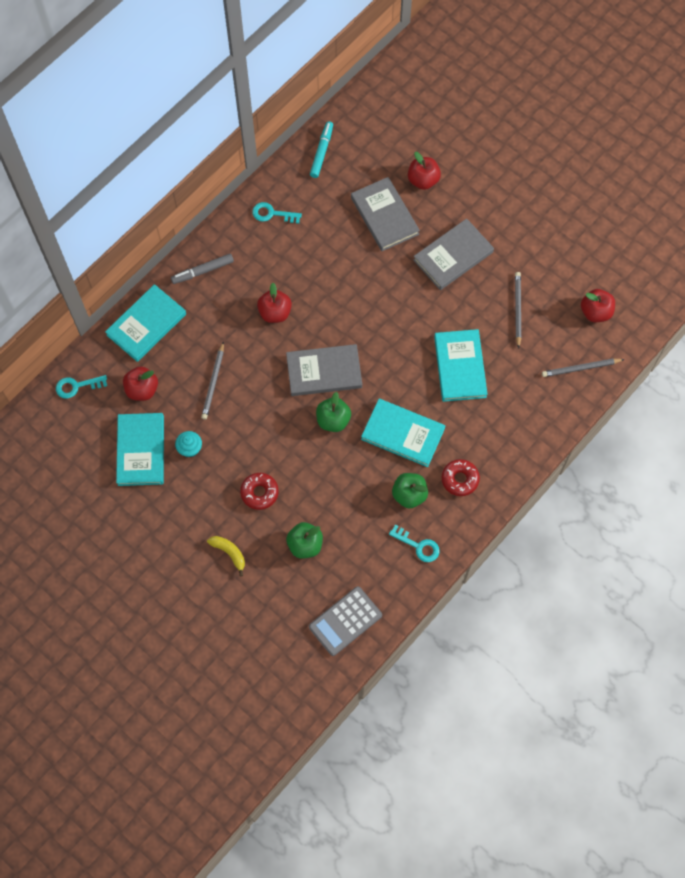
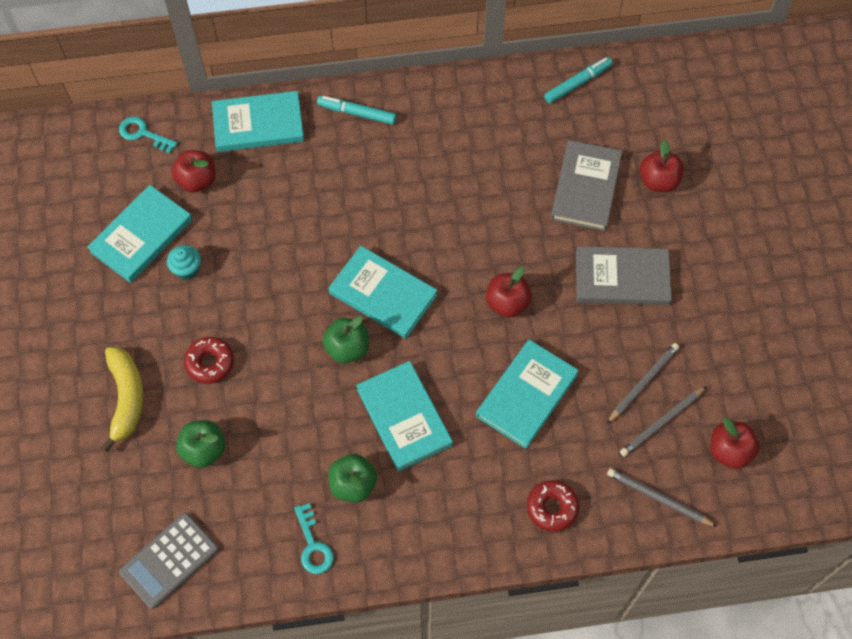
camera: 40 degrees right, 5 degrees down
grey marker [171,254,234,284] -> turquoise marker [317,96,397,125]
grey pencil [201,341,224,419] -> grey pencil moved to [620,386,707,457]
yellow banana [207,536,245,576] -> yellow banana [101,347,144,452], size x1.66
turquoise key [252,202,302,224] -> none
red apple [257,283,292,323] -> red apple moved to [486,267,532,318]
grey book [286,344,362,396] -> turquoise book [328,246,437,339]
grey calculator [309,586,382,656] -> grey calculator turned 45 degrees counterclockwise [119,513,219,609]
red donut [441,459,480,496] -> red donut moved to [527,480,579,532]

